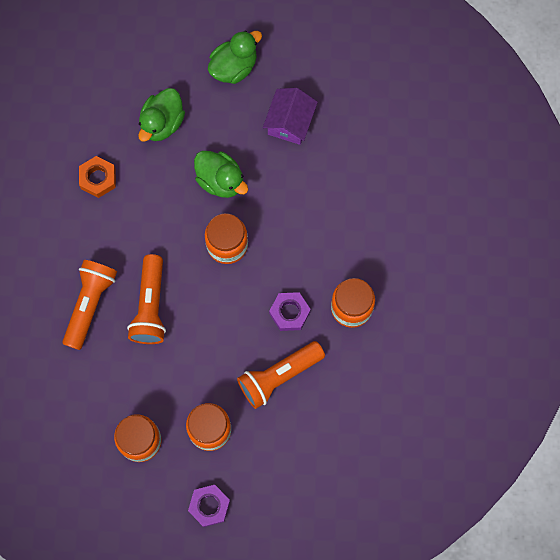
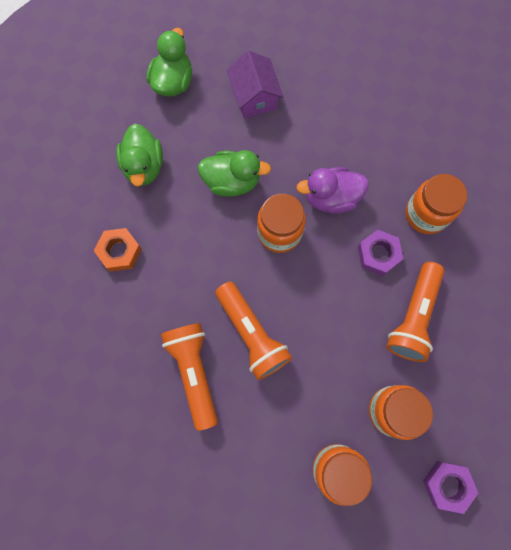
camera: 35 degrees left, 0 degrees up
none -> purple duck [296,167,369,214]

